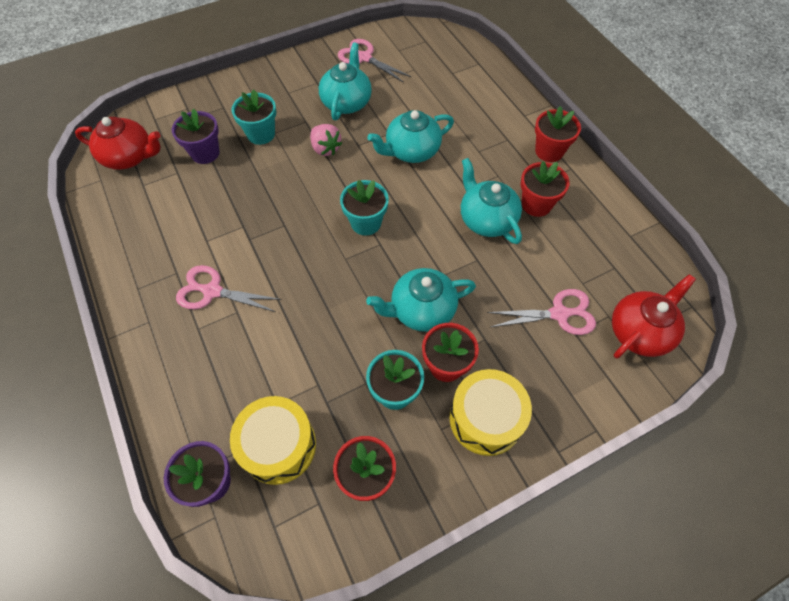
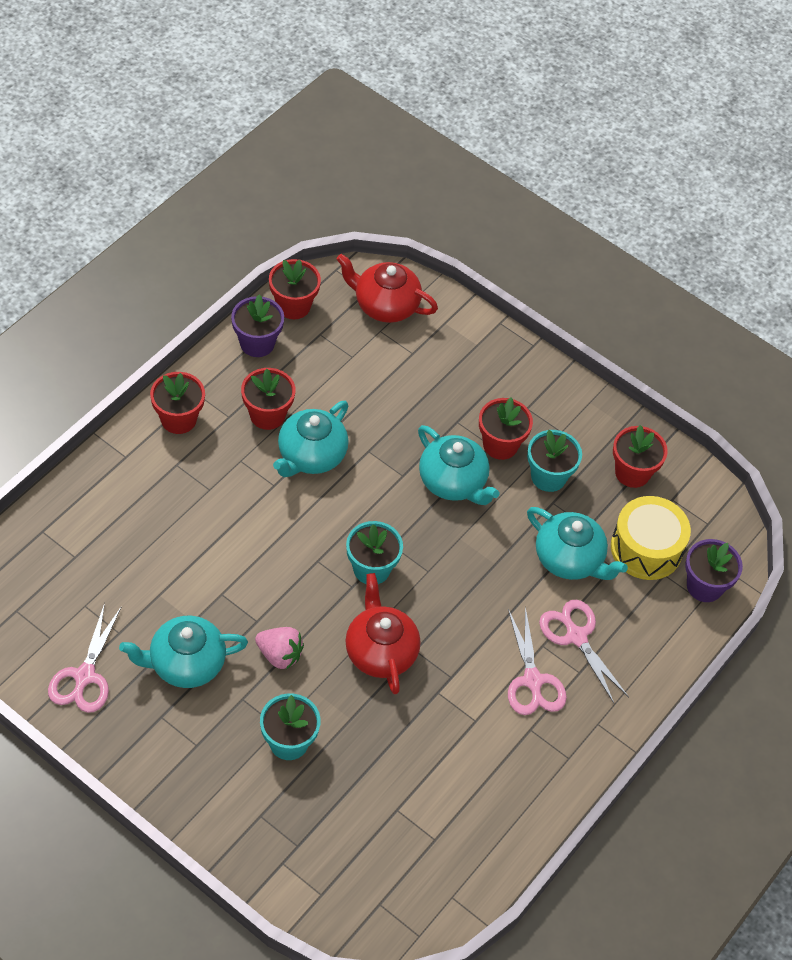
camera: 120 degrees left, 5 degrees down
red teapot [75,117,161,170] -> red teapot moved to [345,573,421,694]
purple flower pot [172,109,220,164] -> purple flower pot moved to [231,294,284,357]
pink strawberry [310,124,342,156] -> pink strawberry turned 90 degrees clockwise [255,627,304,670]
turquoise teapot [367,110,454,163] -> turquoise teapot moved to [527,507,628,580]
yellow drum [449,369,532,456] -> none
pink scissors [487,289,596,335] -> pink scissors moved to [539,600,629,703]
none -> red flower pot [269,259,321,319]

